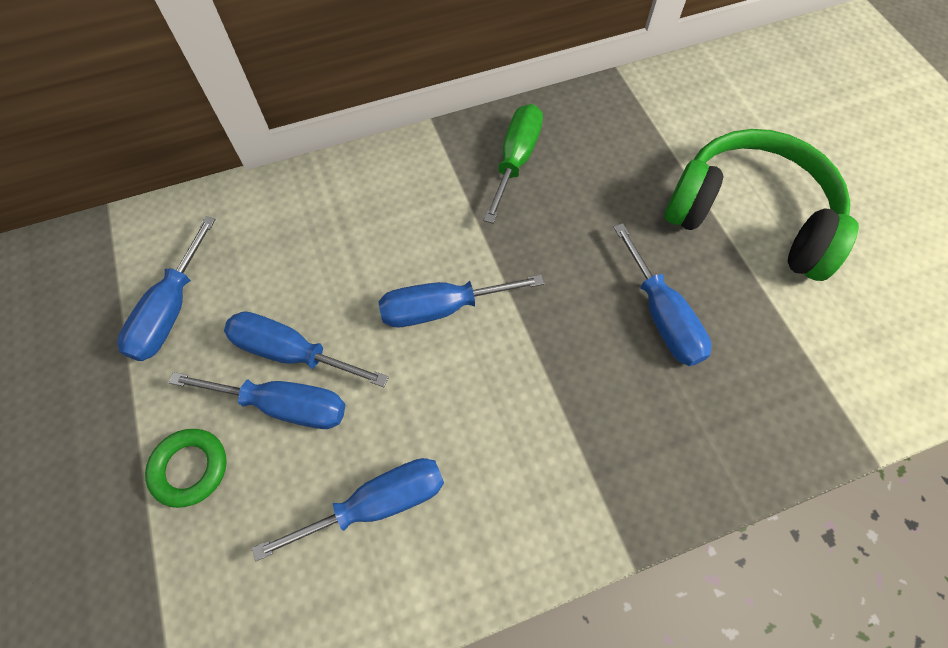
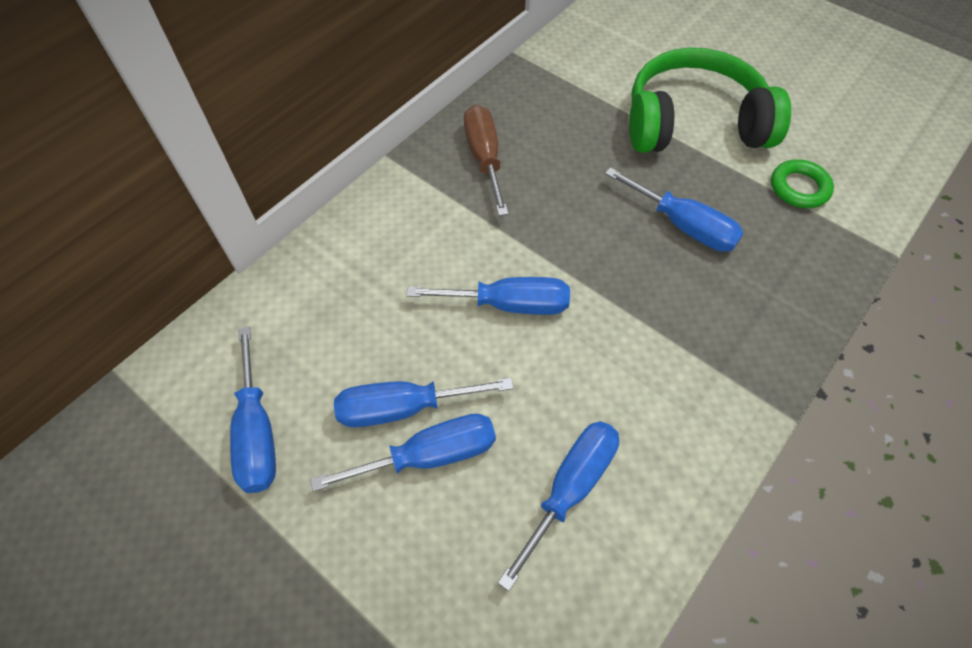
camera: 30 degrees left, 5 degrees down
green ring [145,429,227,508] -> green ring moved to [771,160,834,208]
blue screwdriver [378,275,544,327] -> blue screwdriver turned 135 degrees counterclockwise [406,277,570,315]
green screwdriver [484,104,543,224] -> brown screwdriver [464,105,509,216]

